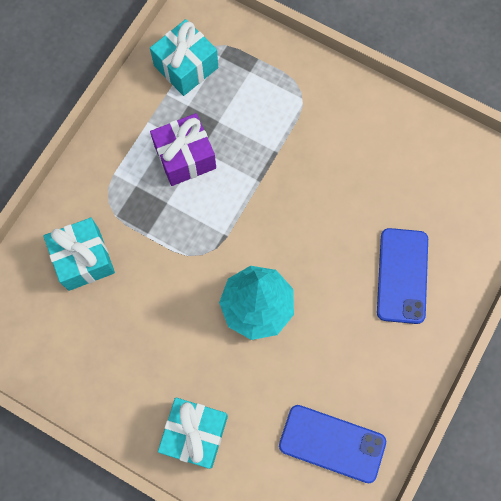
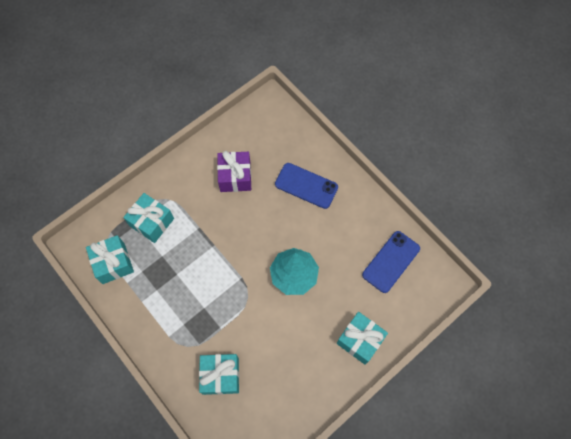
camera: 70 degrees left, 5 degrees down
purple gift [150,113,216,186] -> purple gift moved to [217,151,251,192]
none -> turquoise gift [123,193,174,243]

